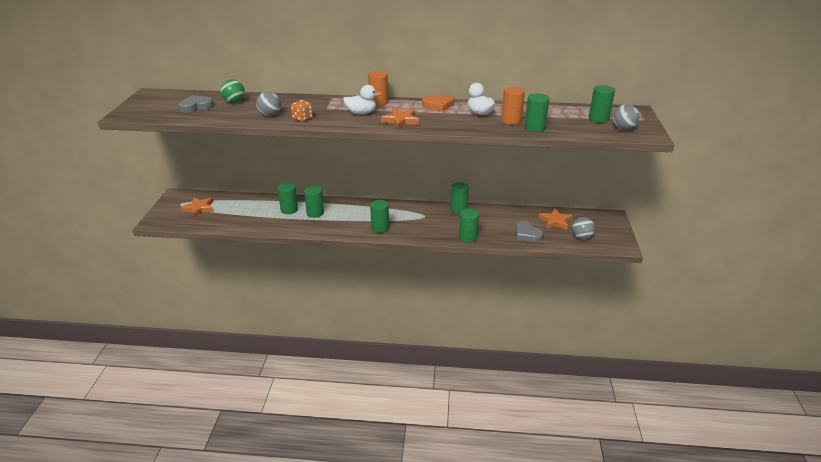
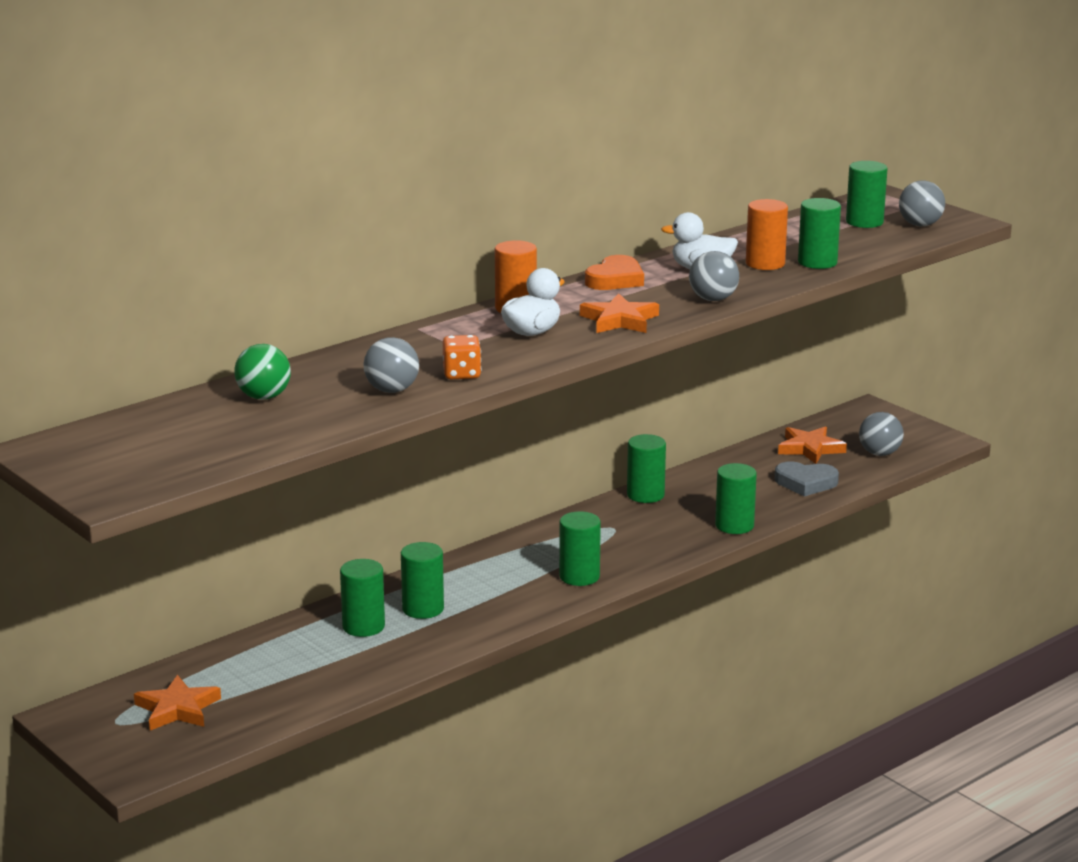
camera: 45 degrees left, 10 degrees down
grey heart [178,95,214,113] -> none
none -> grey ball [689,251,739,301]

